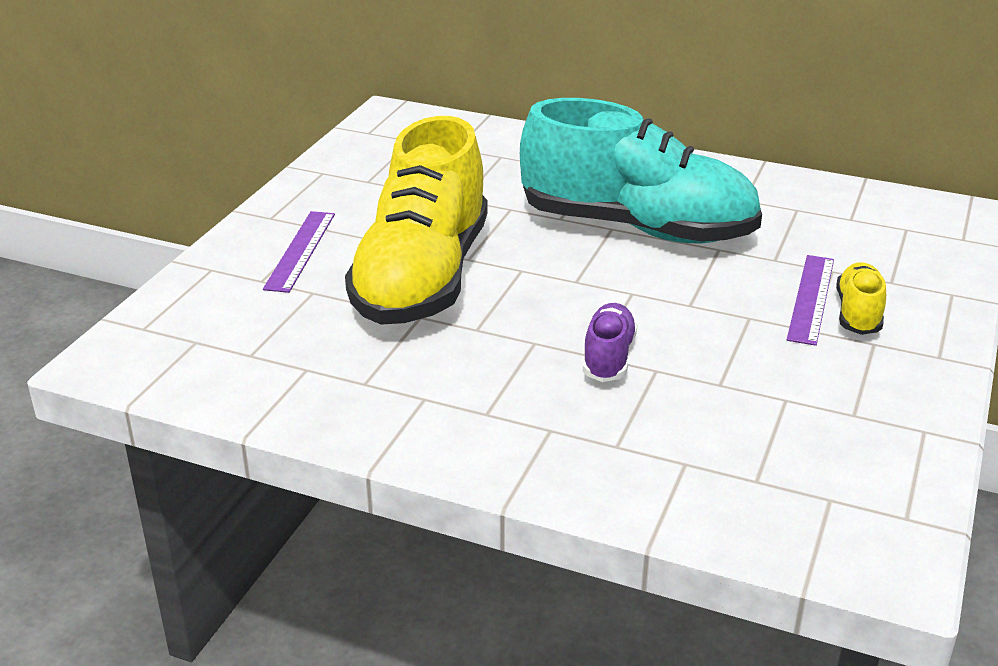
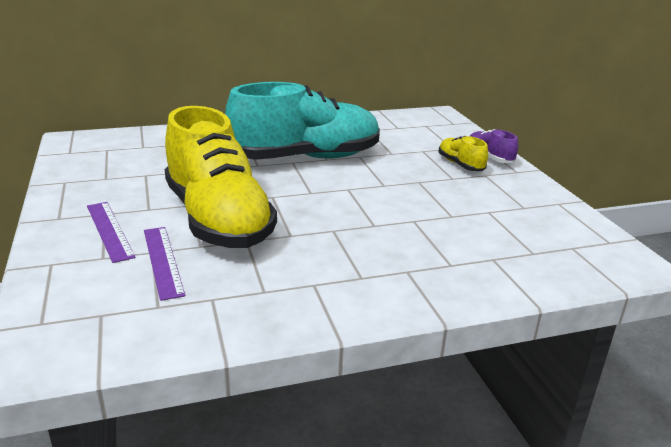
camera: 40 degrees left, 5 degrees down
purple shoe [583,303,637,382] -> purple shoe moved to [470,129,518,163]
purple ruler [787,255,834,346] -> purple ruler moved to [144,227,185,301]

